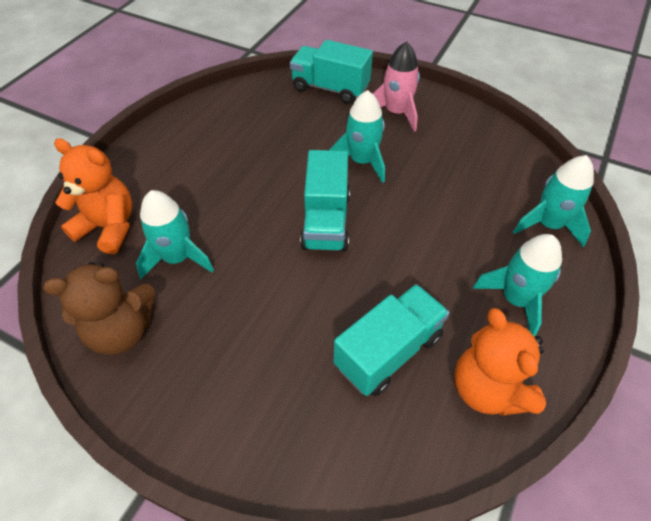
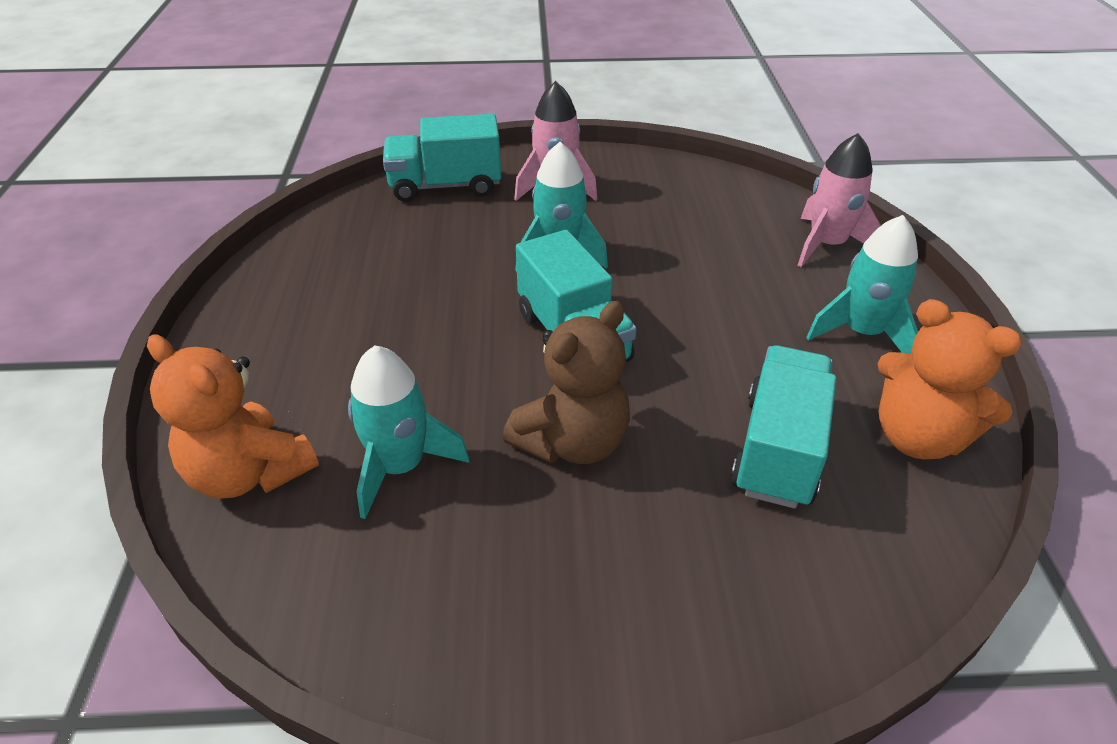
camera: 30 degrees left, 10 degrees down
brown teddy bear [43,262,155,355] -> brown teddy bear moved to [503,301,630,464]
orange teddy bear [54,138,133,254] -> orange teddy bear turned 135 degrees counterclockwise [147,335,319,499]
turquoise rocket [513,155,594,247] -> pink rocket [797,133,881,267]

